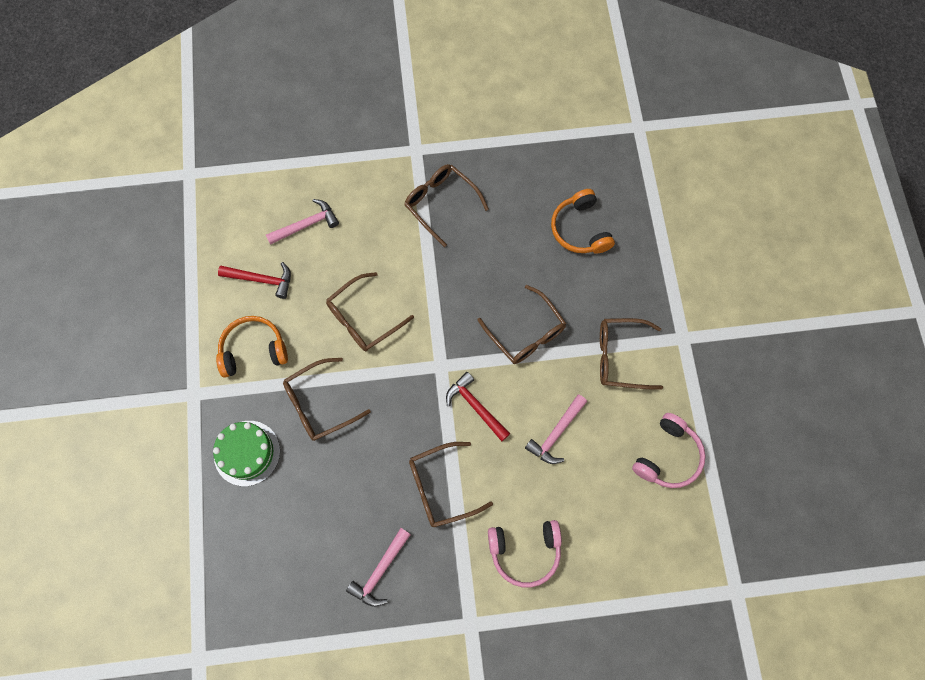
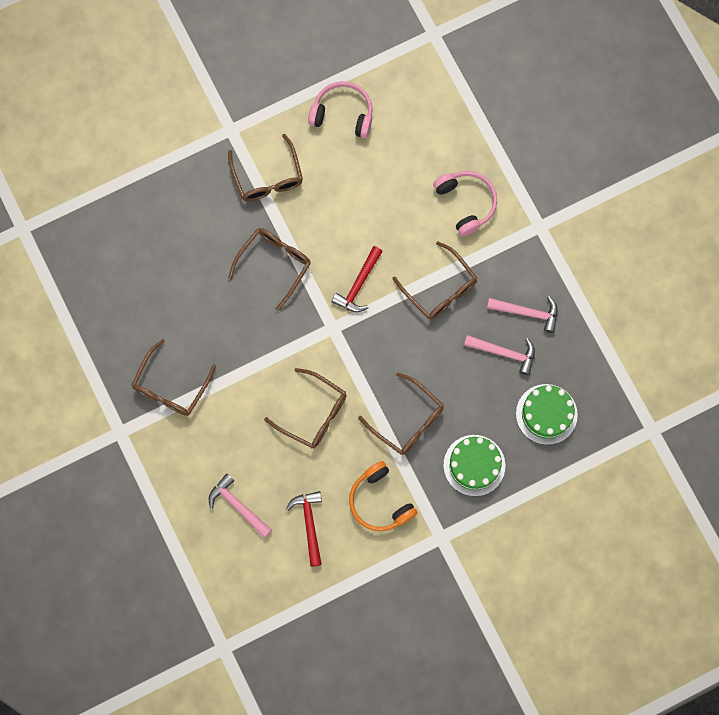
camera: 110 degrees left, 5 degrees up
pink hammer [525,395,587,464] -> pink hammer moved to [464,335,535,375]
orange headphones [551,189,615,254] -> none
none -> green cake [516,384,578,445]

